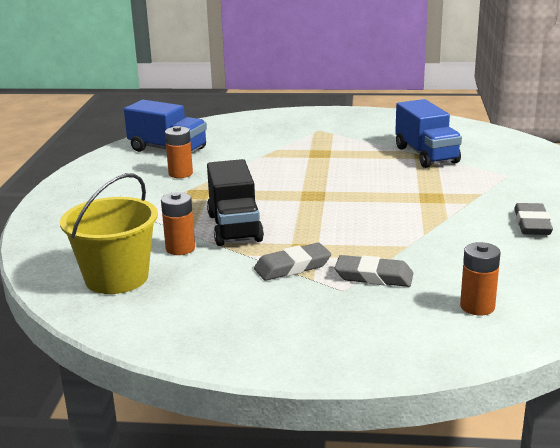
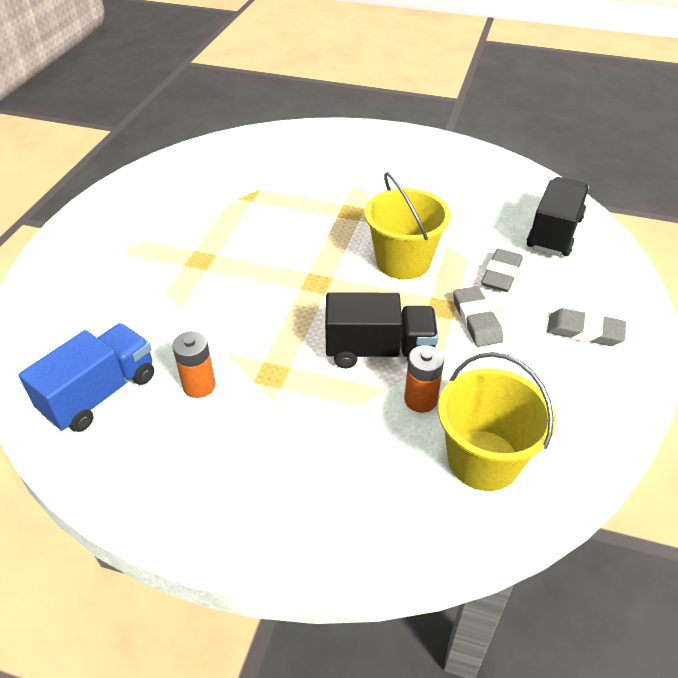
camera: 80 degrees left, 20 degrees up
blue truck [395,99,462,168] -> none
orange battery [460,242,501,315] -> black truck [527,177,589,256]
grey eraser [514,203,553,235] -> grey eraser moved to [547,308,626,346]
none -> yellow bucket [364,172,451,279]

